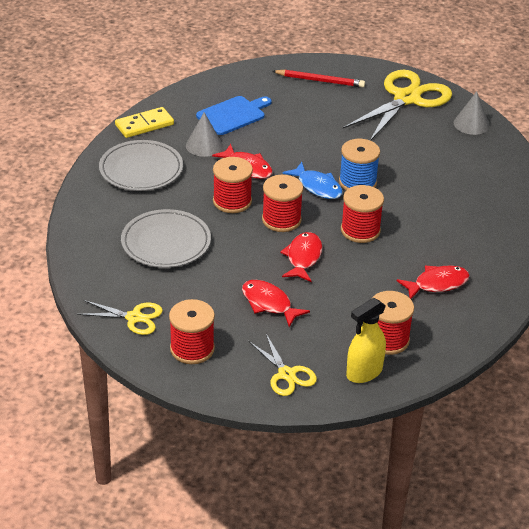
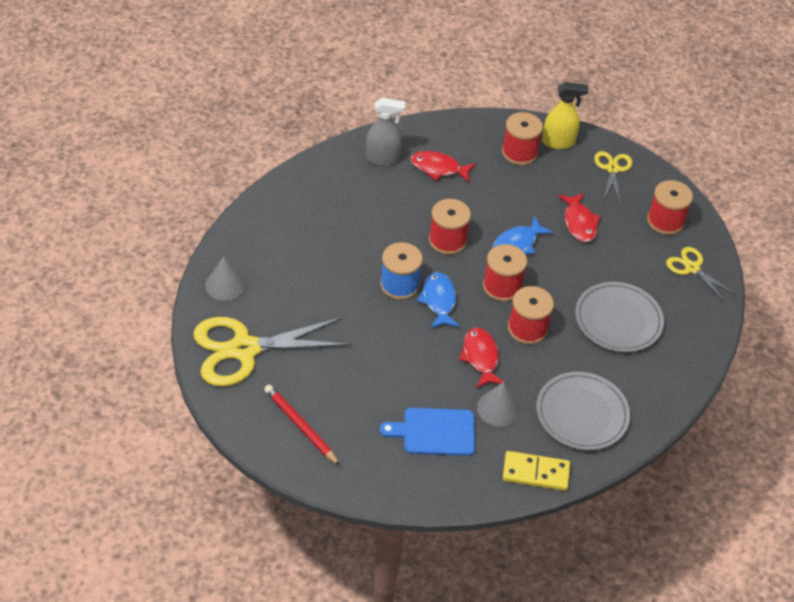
camera: 145 degrees left, 10 degrees up
red fish [280,232,322,282] -> blue fish [493,216,553,254]
none -> grey spray bottle [366,98,406,166]

